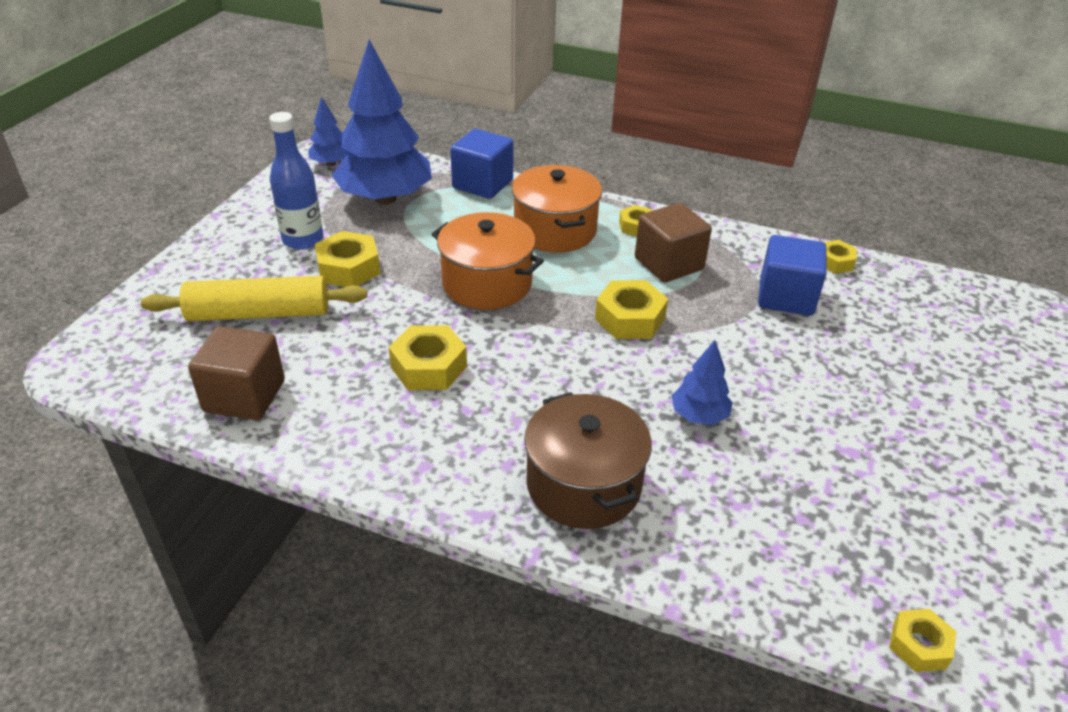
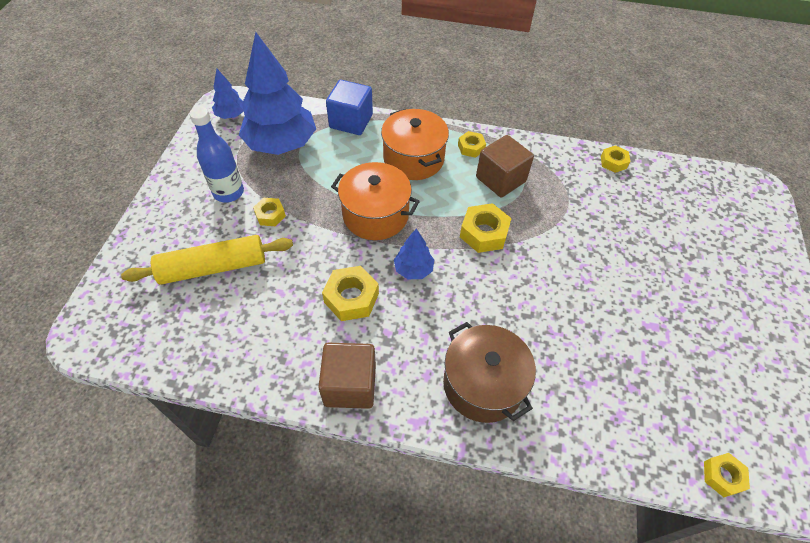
camera: 10 degrees left, 15 degrees up
brown cube [188,326,285,420] -> brown cube moved to [318,343,376,409]
yellow nut [315,231,380,287] -> yellow nut [253,198,286,226], size x0.62
blue tree [671,340,733,425] -> blue tree moved to [394,229,434,279]
blue cube [758,235,826,316] -> none

